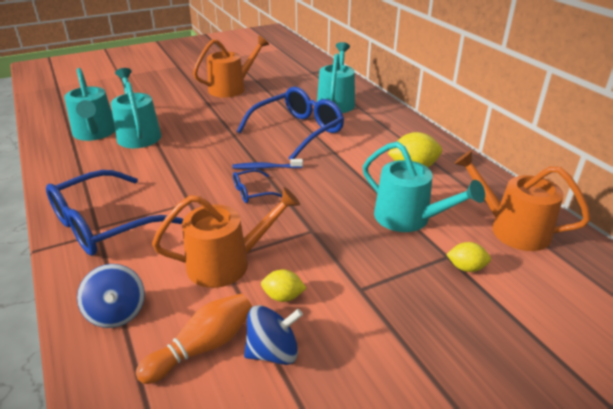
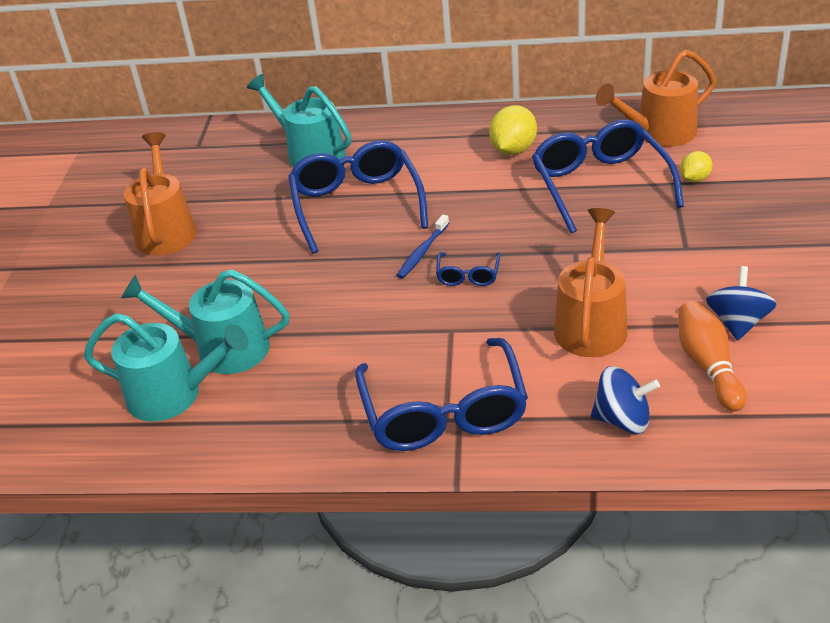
camera: 55 degrees left, 5 degrees up
yellow lemon [261,269,306,302] -> none
turquoise watering can [363,141,485,232] -> blue glasses [532,120,684,234]

